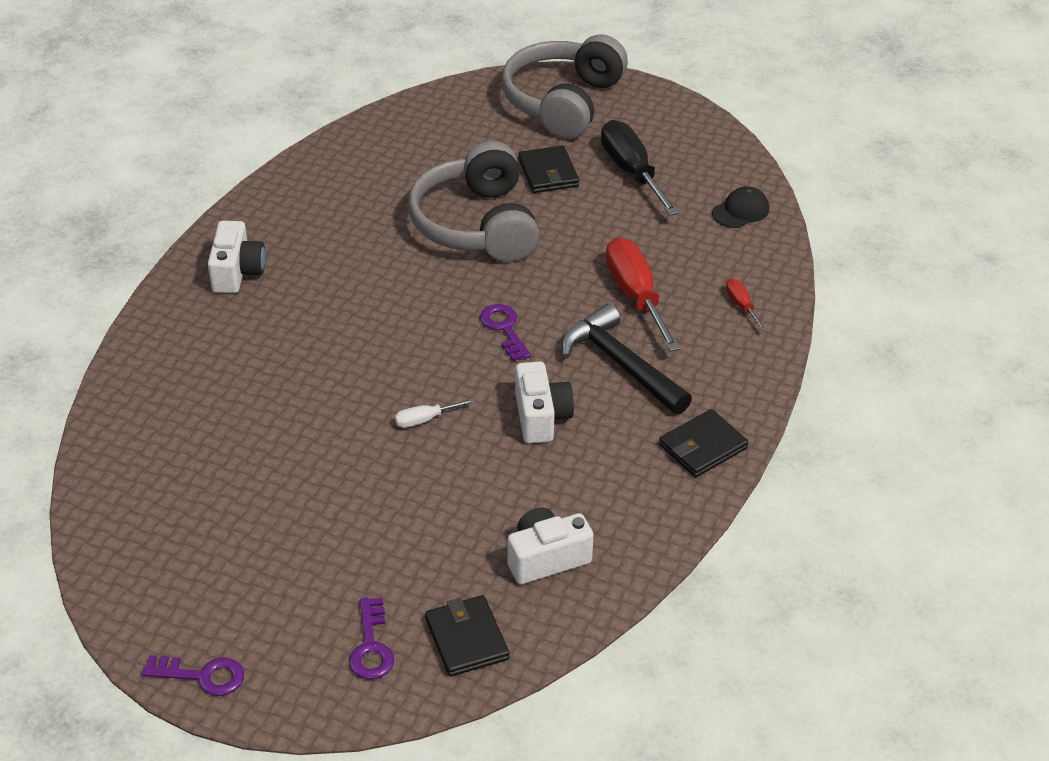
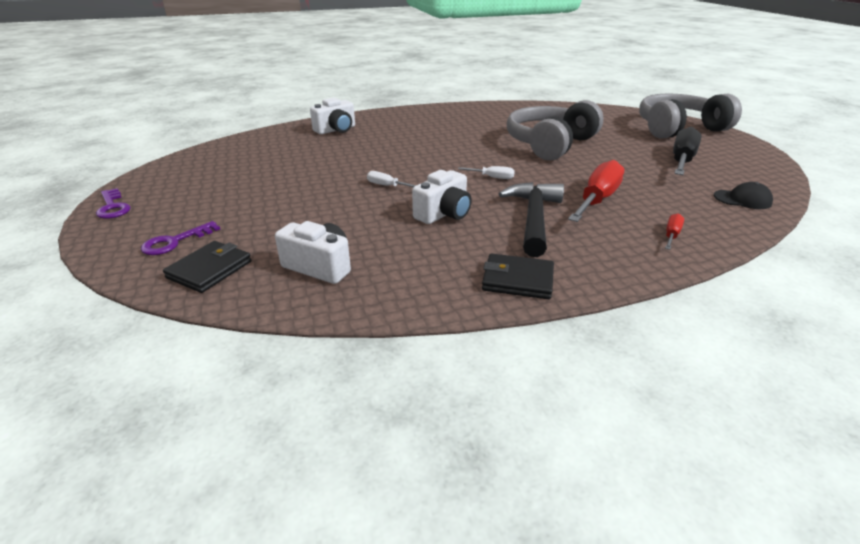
camera: 50 degrees right, 10 degrees down
white camera [208,221,265,293] -> white camera moved to [310,98,355,134]
purple key [480,304,531,361] -> white screwdriver [458,166,515,179]
black wallet [519,146,579,193] -> none

